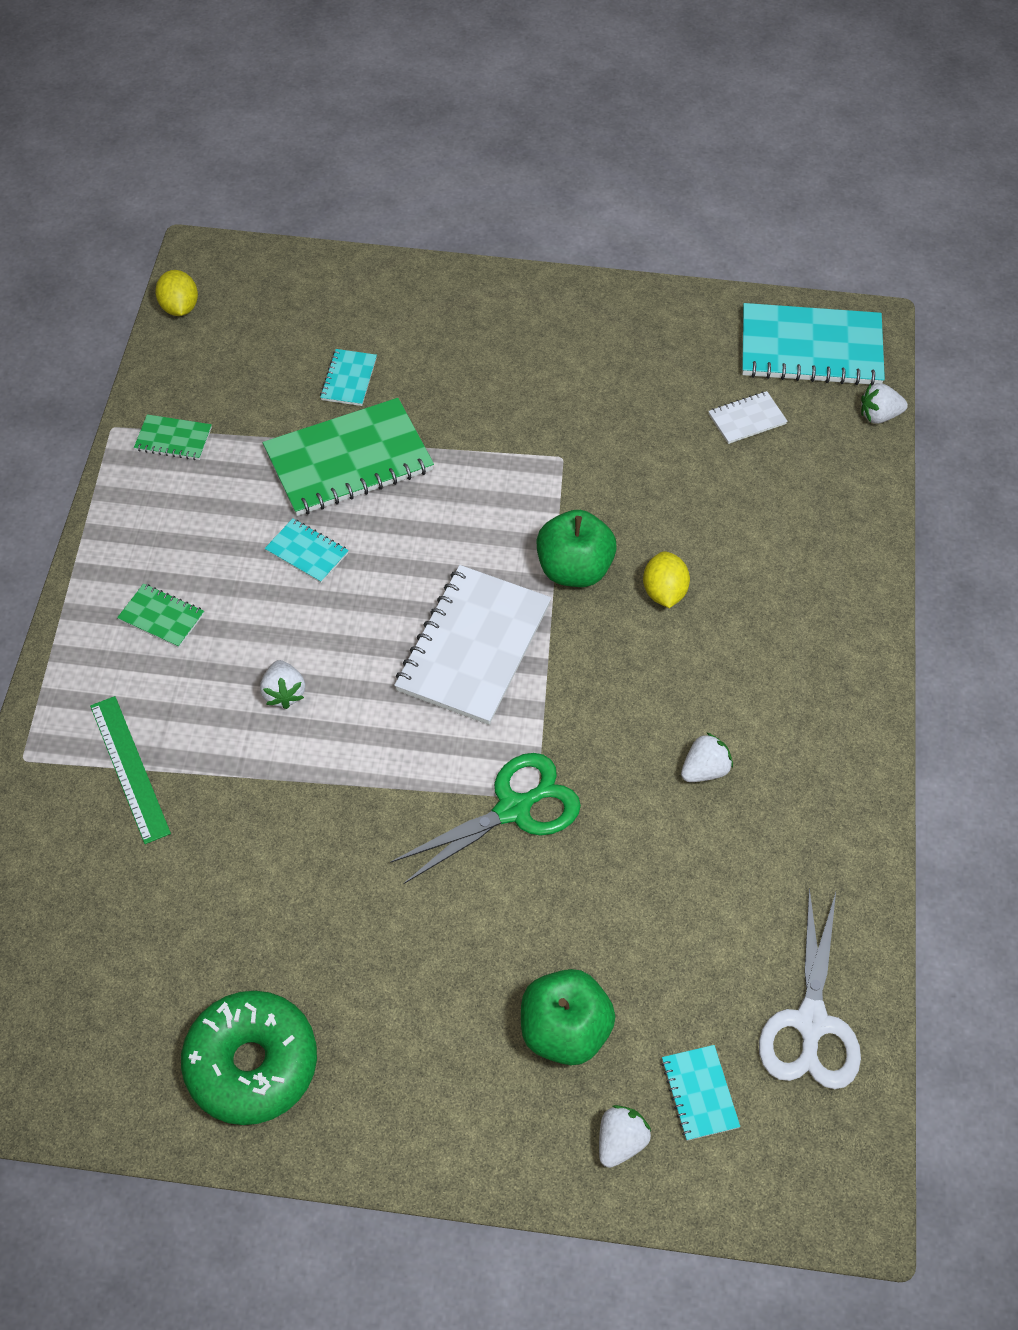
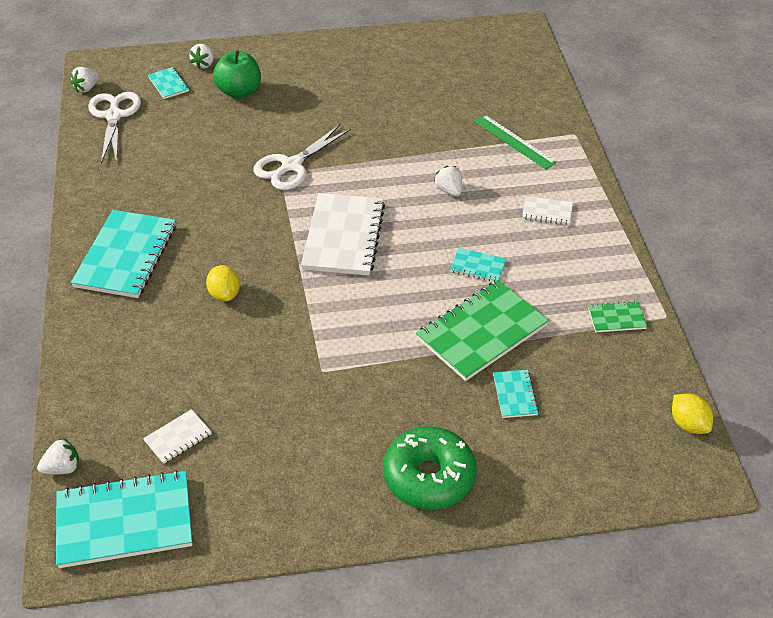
camera: 165 degrees right, 10 degrees down
green notebook [117,583,204,648] -> white notebook [522,196,573,225]
green donut [181,991,317,1125] -> green donut moved to [383,426,476,510]
green scissors [390,753,581,884] -> white scissors [253,124,351,190]
green apple [536,510,617,587] -> none
white strawberry [681,732,733,782] -> white strawberry moved to [70,67,99,92]
none -> turquoise notebook [71,210,176,298]

